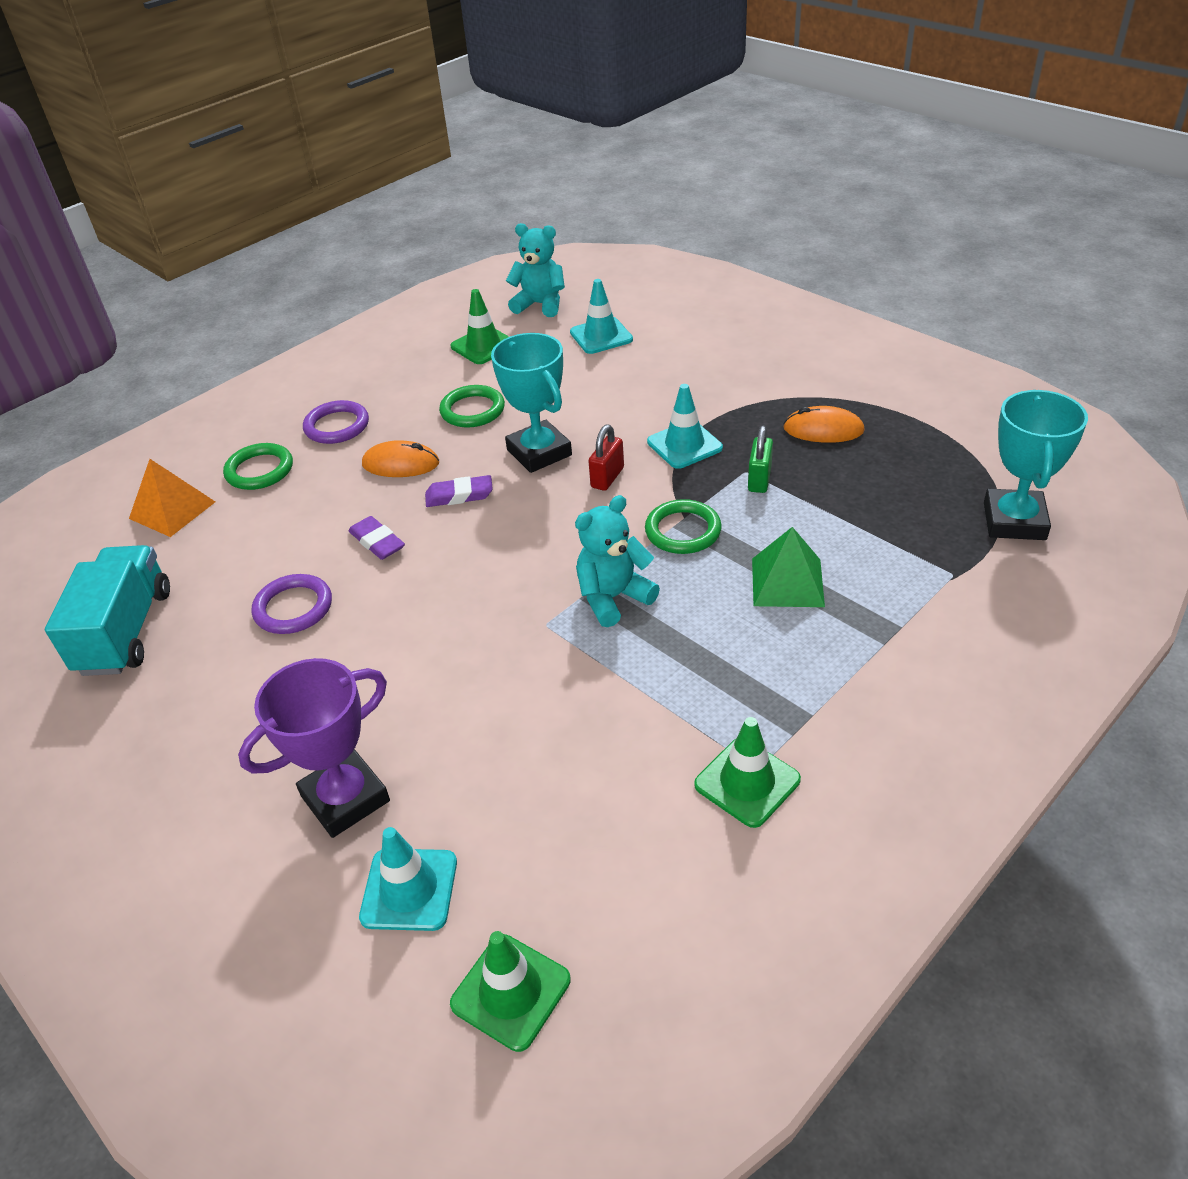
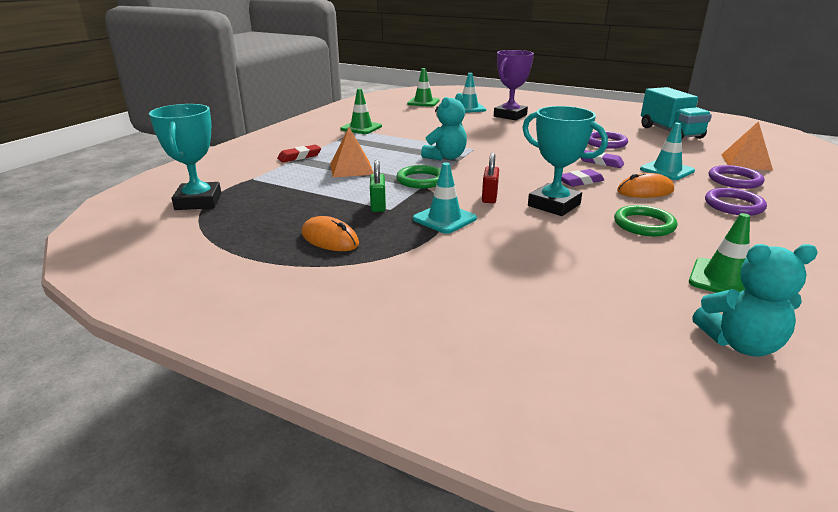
camera: 160 degrees right, 15 degrees down
green ring [223,443,293,490] -> purple ring [709,165,764,189]
turquoise traffic cone [570,279,633,354] -> turquoise traffic cone moved to [640,123,695,180]
green pyramid [752,527,825,607] -> orange pyramid [330,128,374,178]
orange mouse [783,406,865,443] -> orange mouse turned 45 degrees clockwise [302,216,359,251]
none -> red eraser [277,145,321,162]

